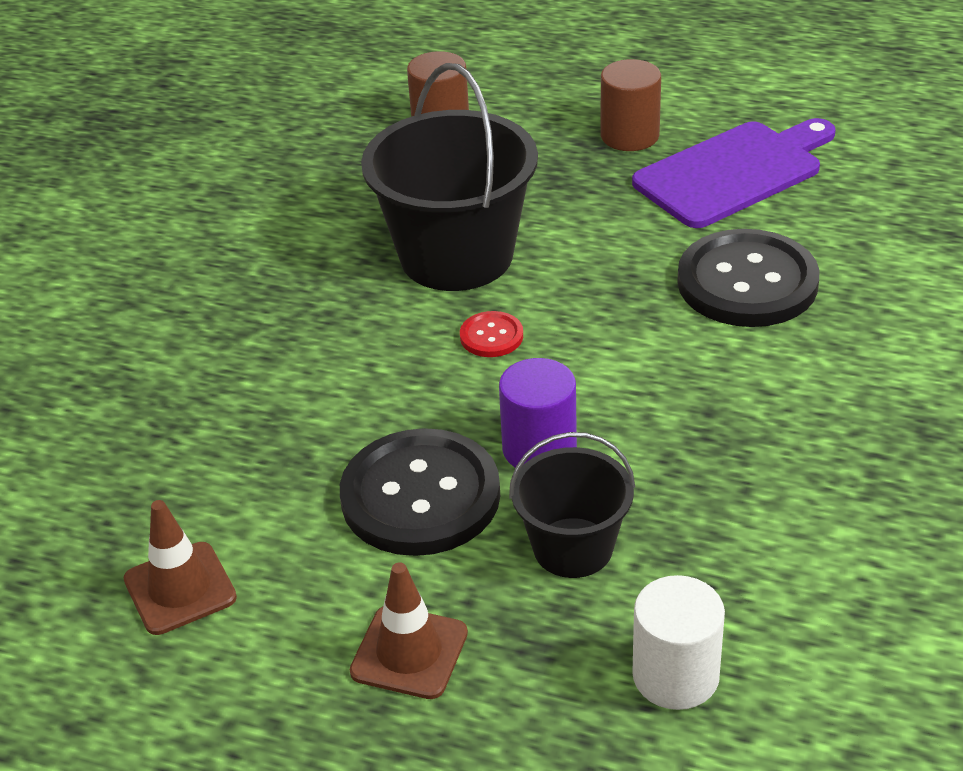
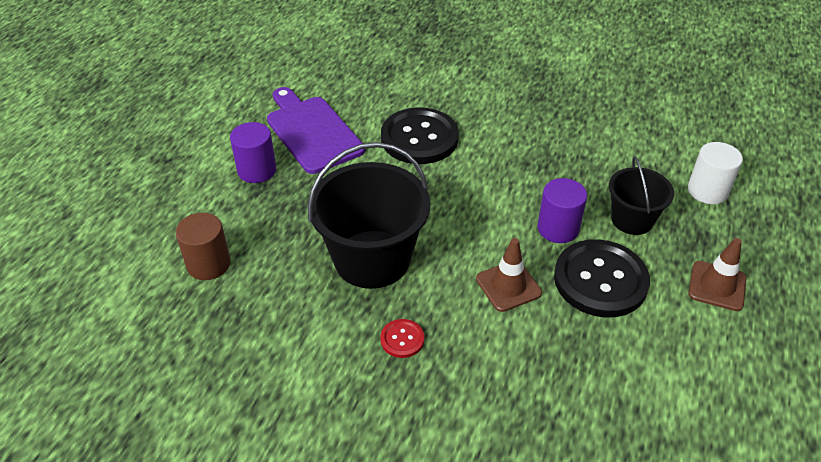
camera: 90 degrees left, 5 degrees up
brown traffic cone [124,500,237,635] -> brown traffic cone moved to [476,238,542,312]
red button [460,311,523,357] -> red button moved to [380,319,424,358]
brown cylinder [601,59,661,151] -> purple cylinder [230,122,276,183]

